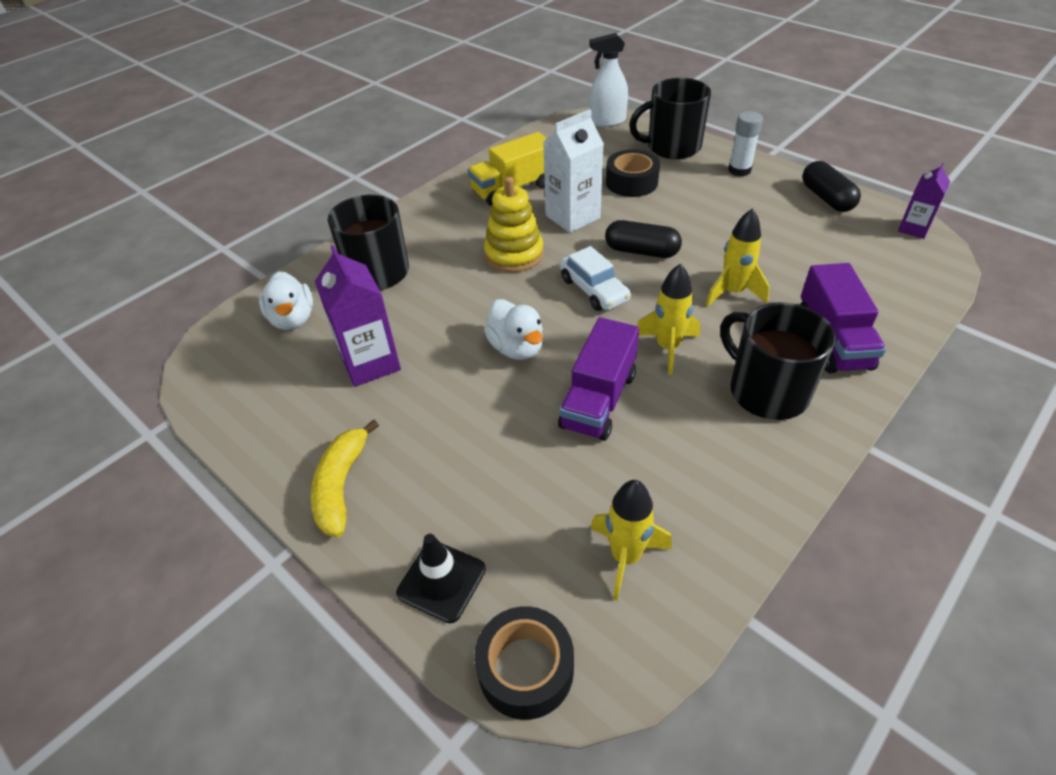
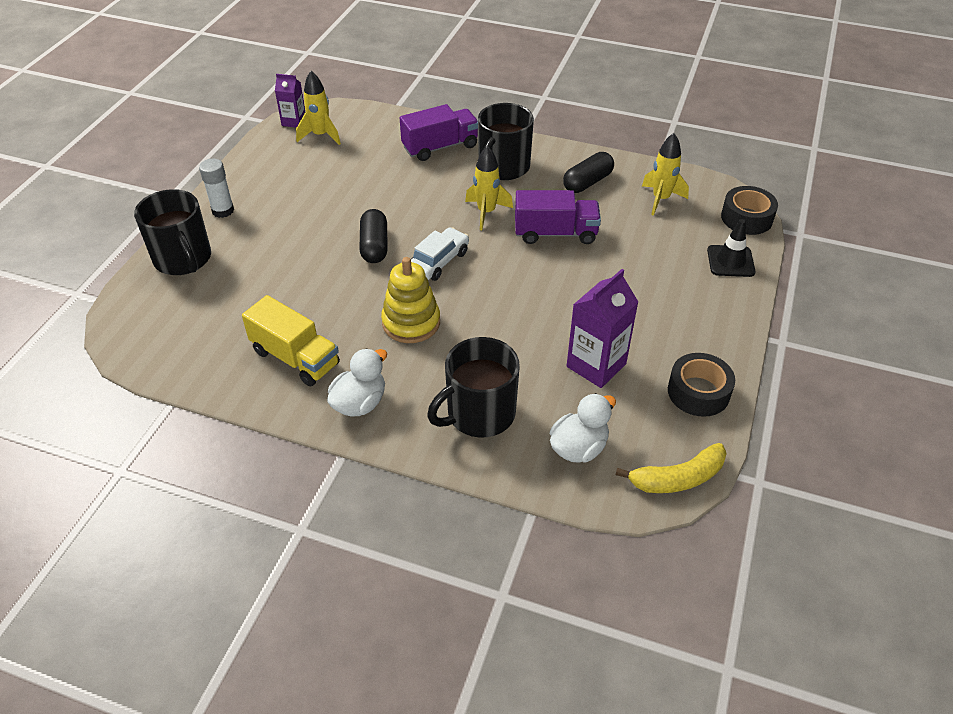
camera: 115 degrees left, 0 degrees up
yellow banana [311,419,379,537] -> yellow banana moved to [616,443,727,493]
white duck [484,299,543,360] -> white duck moved to [327,348,387,417]
white carton [543,109,604,233] -> none
white spray bottle [589,33,628,127] -> none
black tape [606,150,660,197] -> black tape moved to [668,353,735,417]
yellow rocket [706,208,770,306] -> yellow rocket moved to [296,71,341,145]
black capsule [802,161,861,212] -> black capsule moved to [563,152,614,193]

